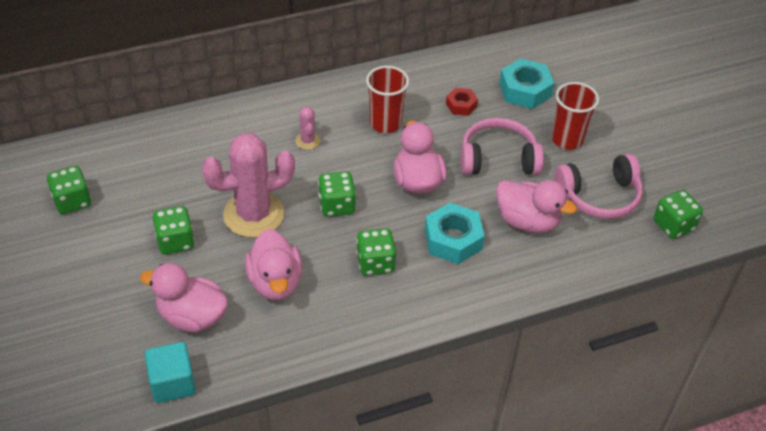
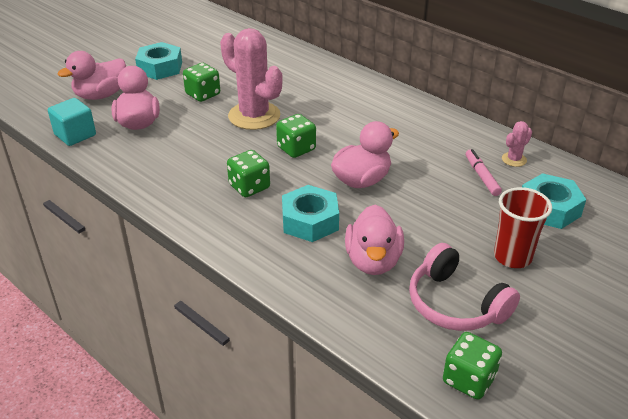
camera: 65 degrees right, 10 degrees down
green dice [47,166,91,215] -> none
pink duck [245,229,303,300] -> pink duck moved to [57,51,126,100]
pink cactus [295,107,320,150] -> pink cactus moved to [502,121,532,167]
red cup [366,66,409,133] -> none
red nut [446,88,478,116] -> pink marker [466,149,502,196]
pink headphones [461,118,544,175] -> none
none -> turquoise nut [135,42,182,80]

